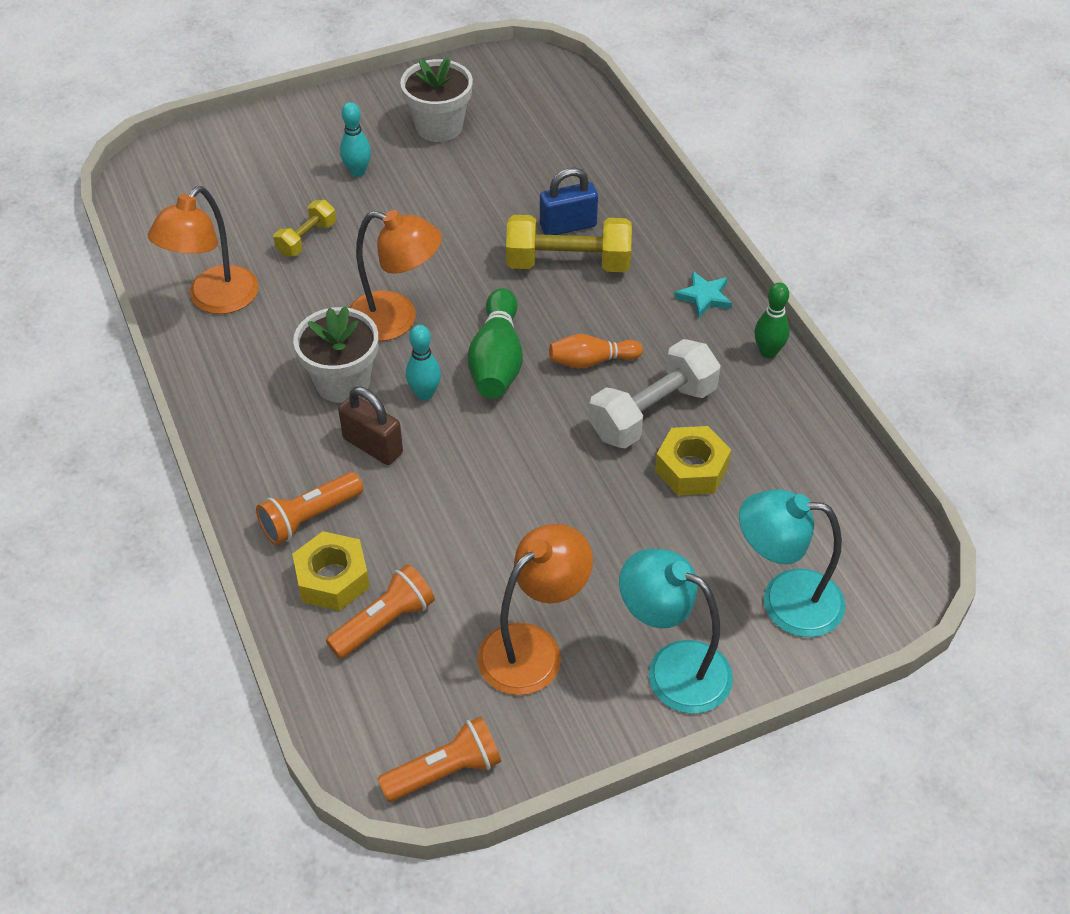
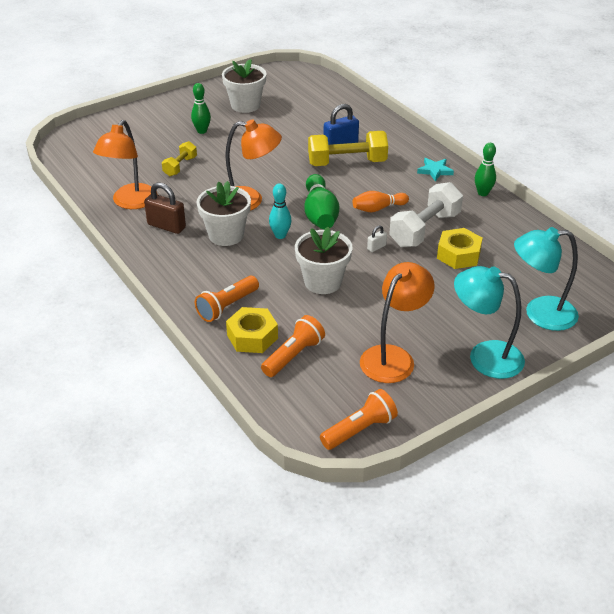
camera: 10 degrees left, 10 degrees down
brown padlock [338,387,403,465] -> brown padlock moved to [144,182,186,234]
turquoise bowling pin [340,102,371,177] -> green bowling pin [191,83,211,134]
none -> white flower pot [295,227,352,294]
none -> white padlock [367,225,387,252]

